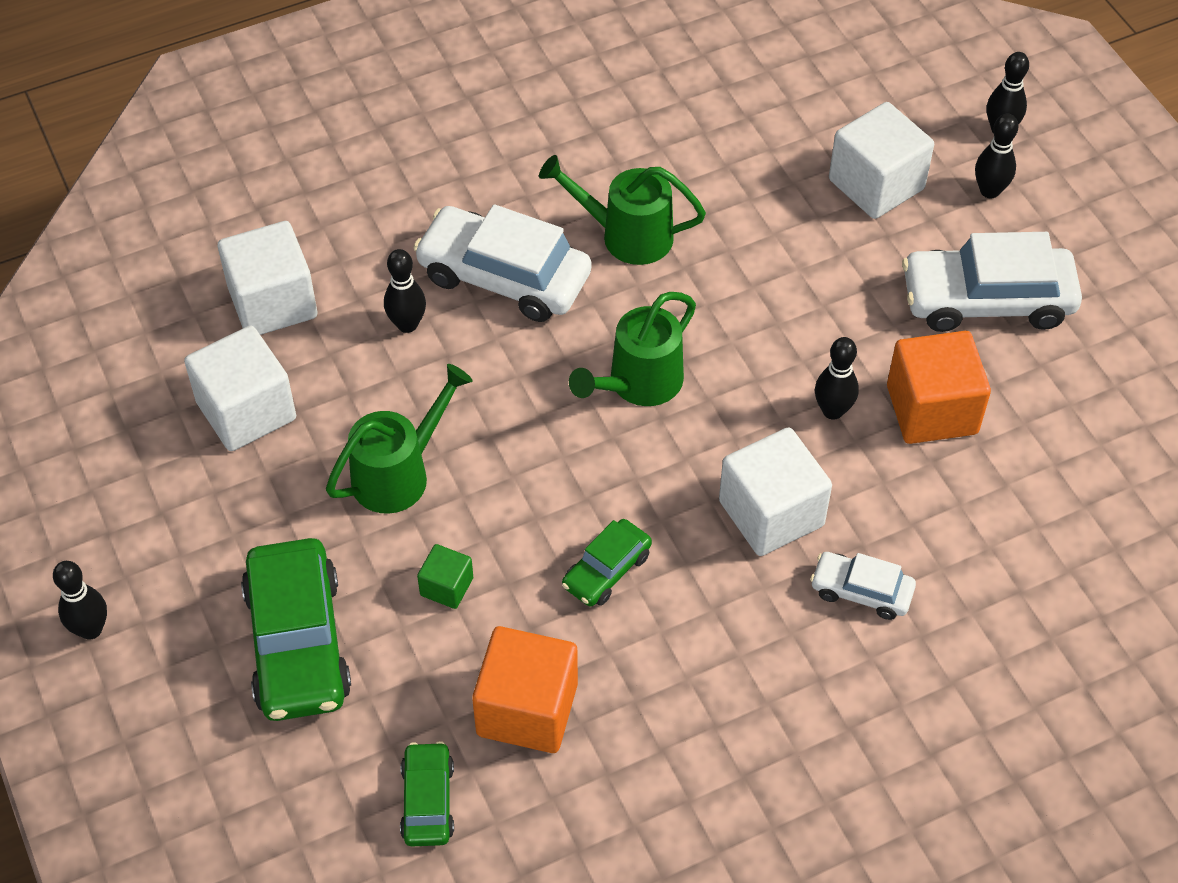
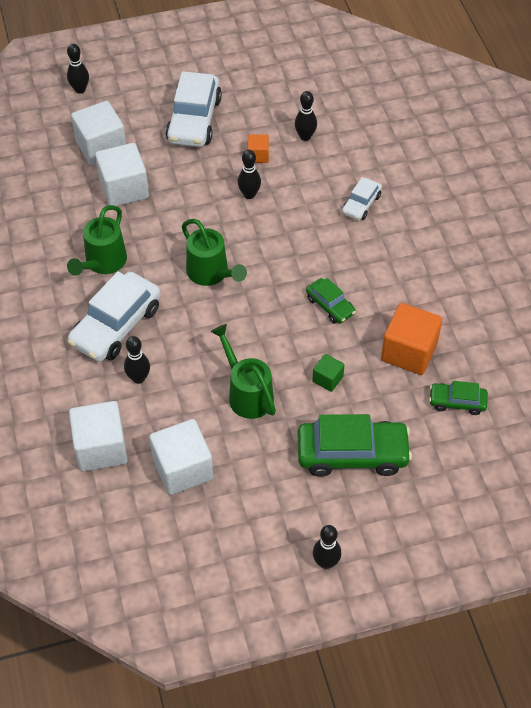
camera: 80 degrees left, 0 degrees up
white cube [719,427,832,556] -> white cube moved to [95,143,149,206]
orange cube [887,331,991,444] -> orange cube [248,134,269,163], size x0.51
black bowling pin [975,114,1018,198] -> black bowling pin moved to [295,91,317,141]

